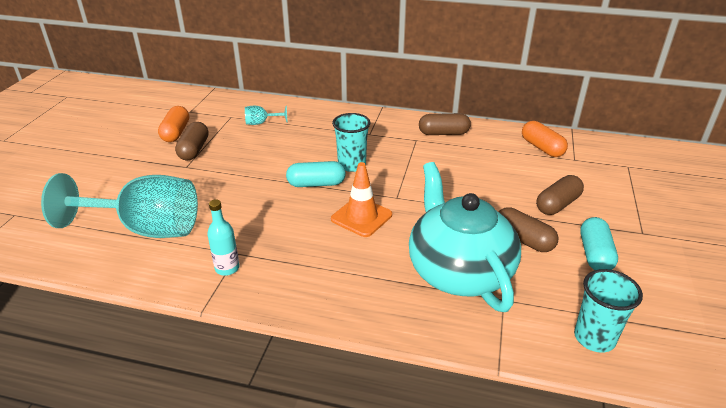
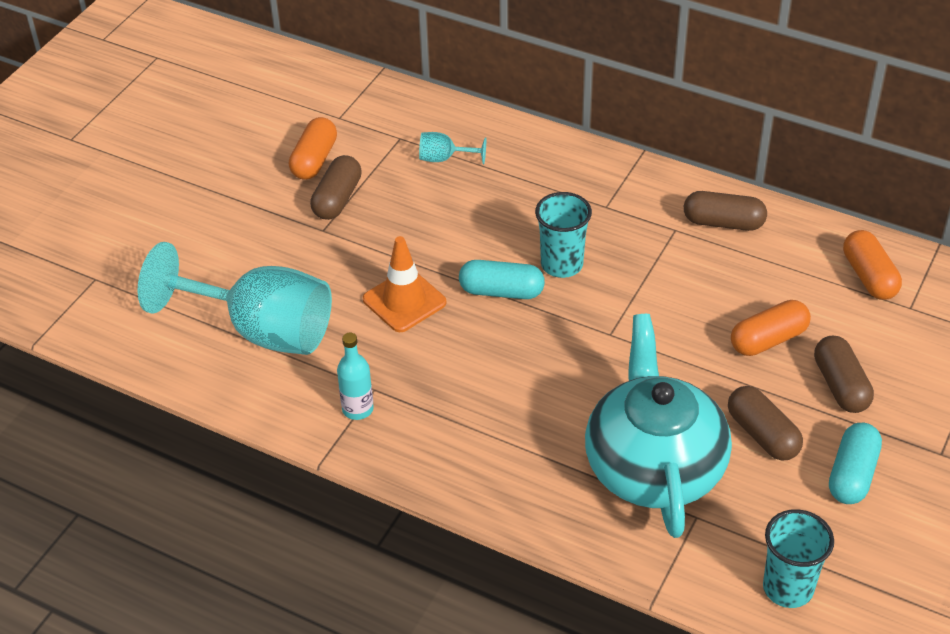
camera: 15 degrees right, 10 degrees up
orange traffic cone [331,162,392,237] -> orange traffic cone moved to [363,236,447,332]
brown capsule [536,175,584,215] -> brown capsule turned 75 degrees counterclockwise [814,336,874,413]
none -> orange capsule [731,300,811,356]

